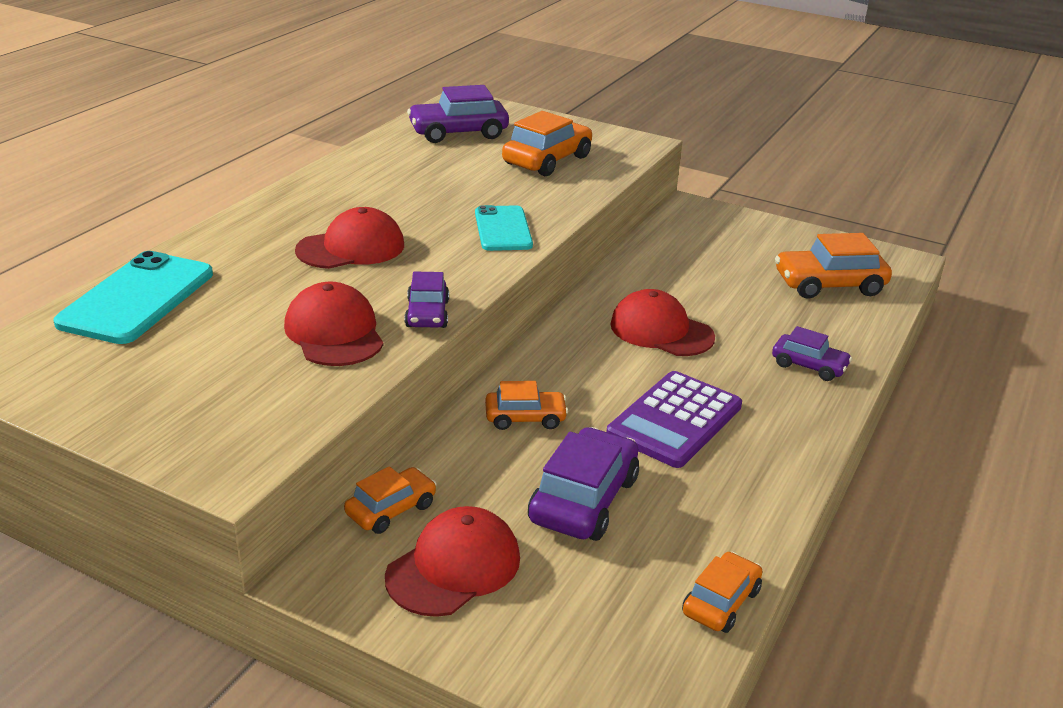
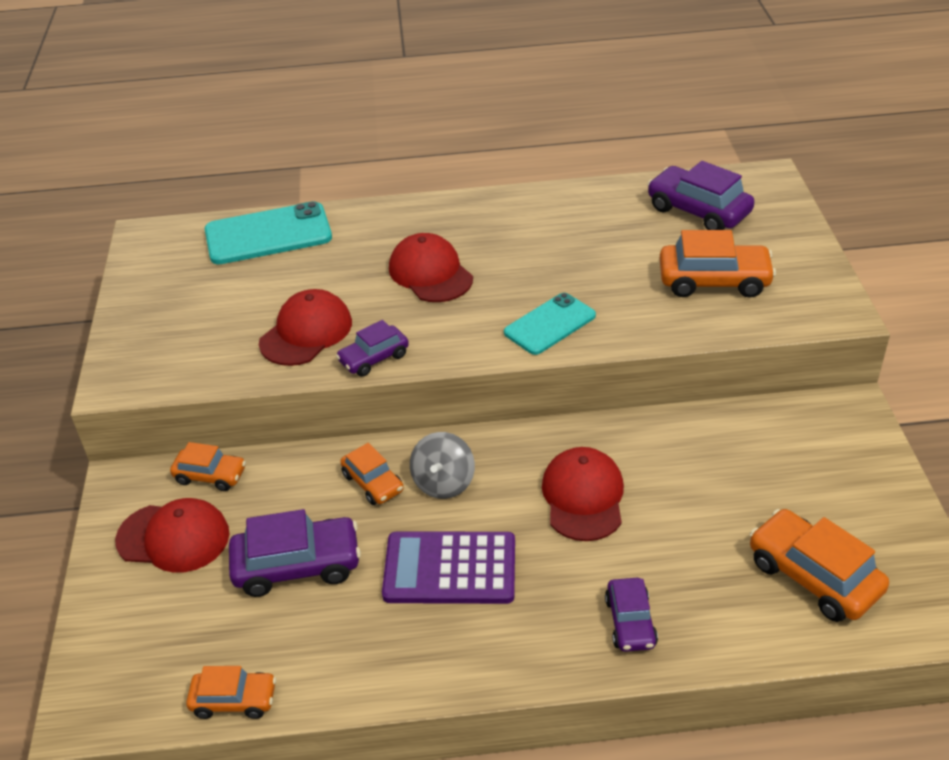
camera: 60 degrees right, 10 degrees up
red cap [295,207,404,269] -> red cap turned 150 degrees counterclockwise [389,233,473,302]
none -> grey spinning top [410,432,475,499]

